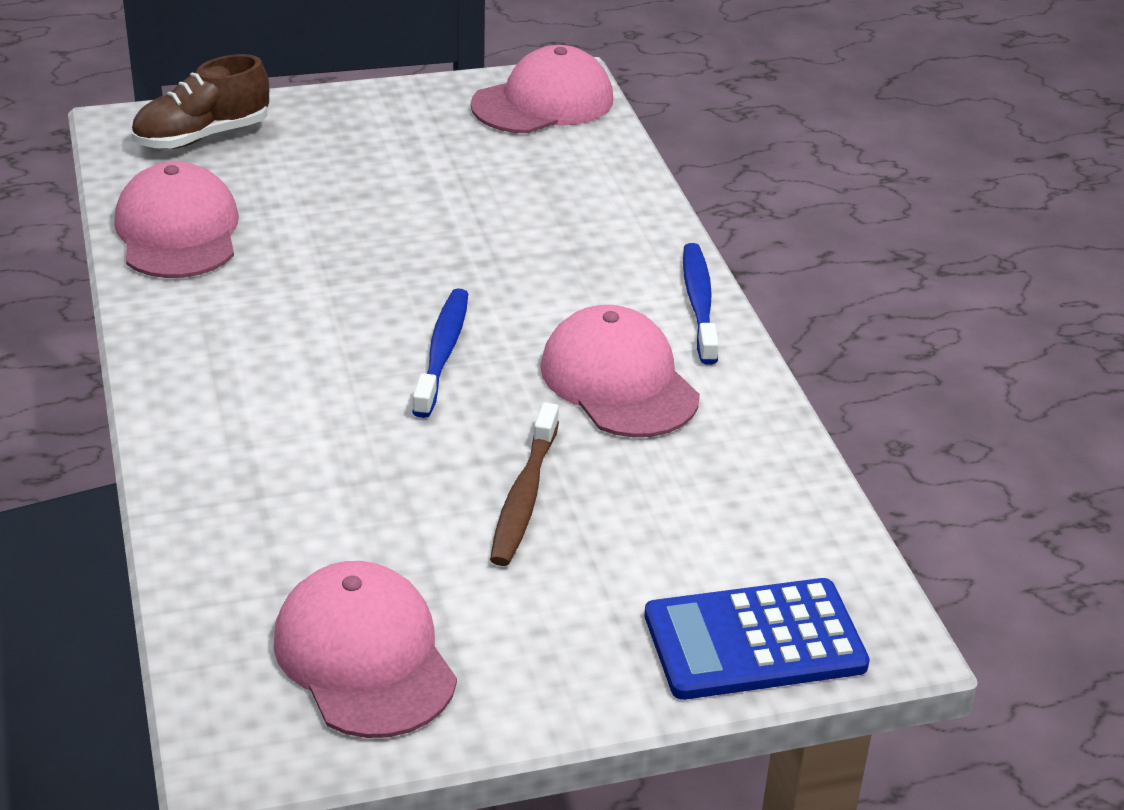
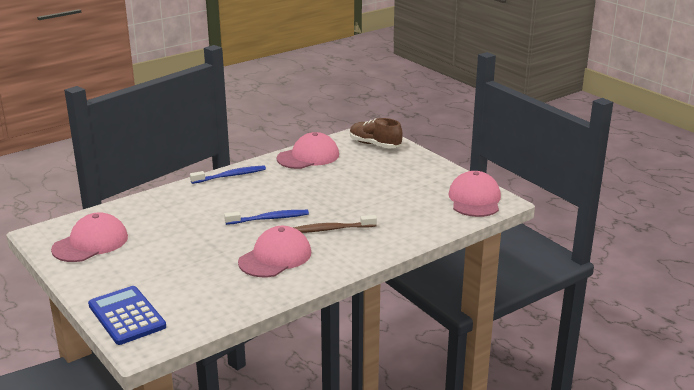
camera: 70 degrees right, 10 degrees down
pink cap [471,45,613,133] -> pink cap turned 120 degrees counterclockwise [448,171,501,217]
brown toothbrush [490,402,559,566] -> brown toothbrush moved to [293,215,377,233]
blue toothbrush [683,243,719,365] -> blue toothbrush moved to [190,165,266,184]

